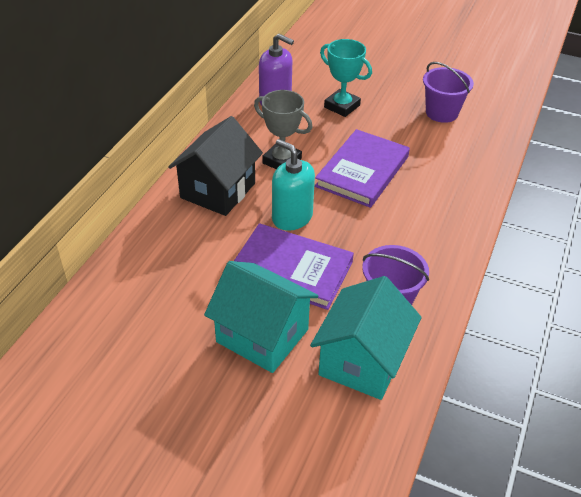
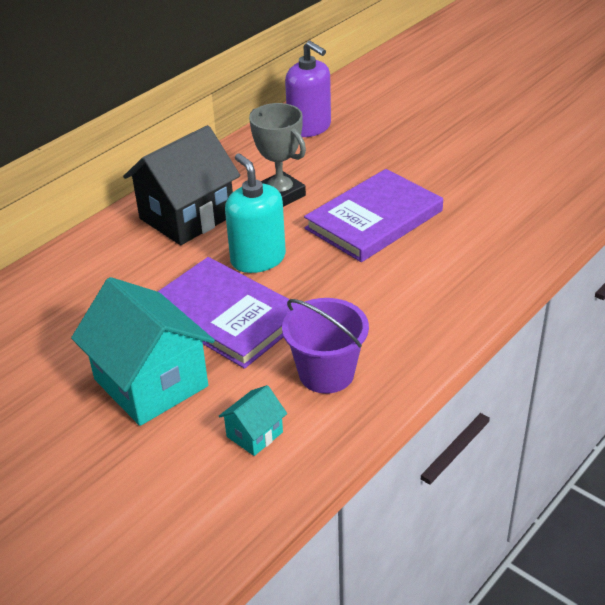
camera: 20 degrees right, 5 degrees down
turquoise house [310,276,422,400] -> turquoise house [218,385,287,456], size x0.46
turquoise trophy [320,39,372,117] -> none
purple bucket [423,62,474,123] -> none

